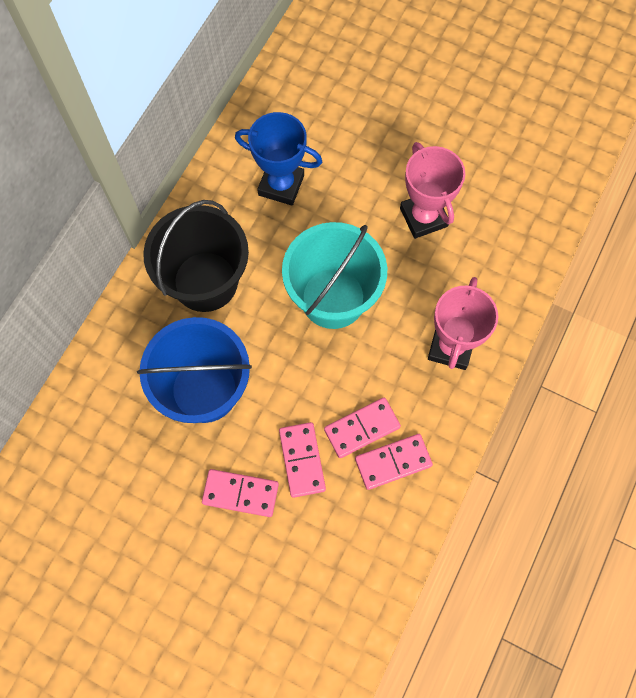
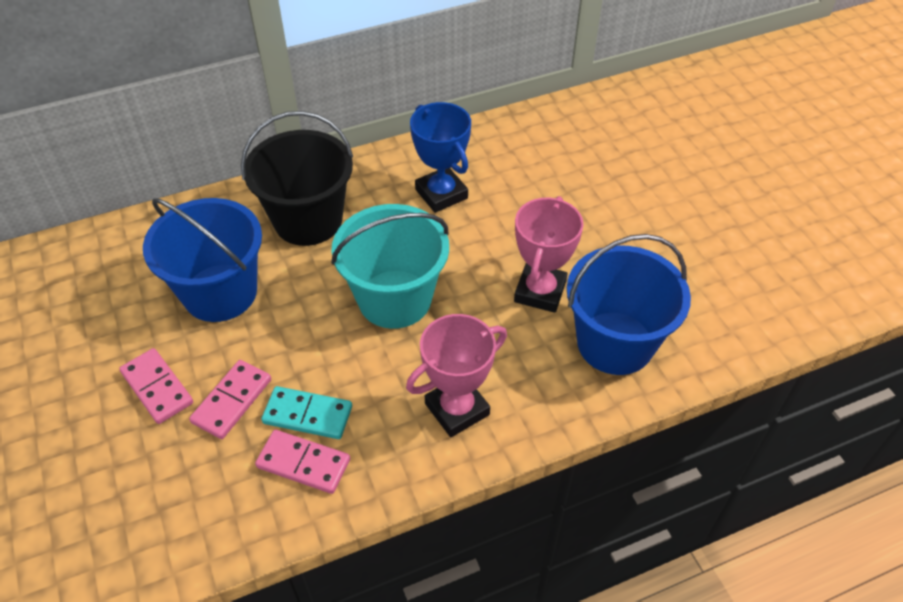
camera: 40 degrees right, 20 degrees down
pink domino [324,398,401,458] -> turquoise domino [261,386,352,439]
none -> blue bucket [567,234,691,375]

